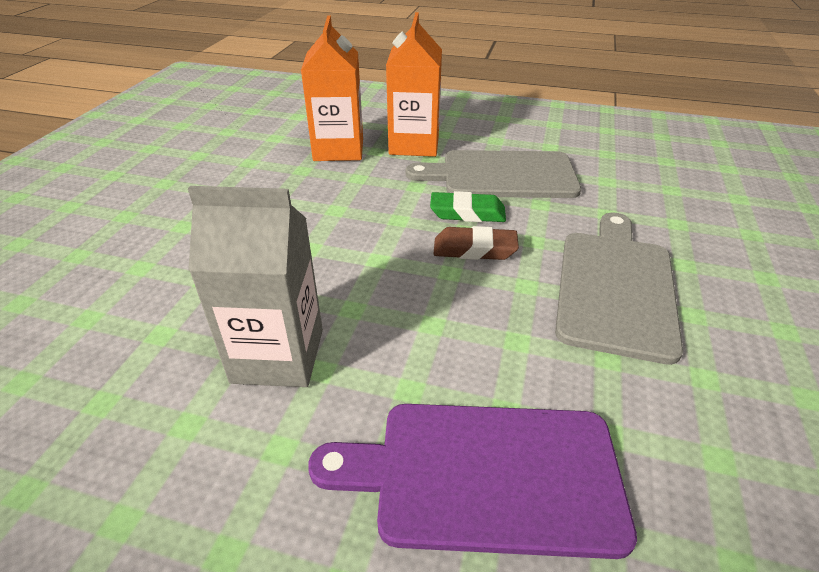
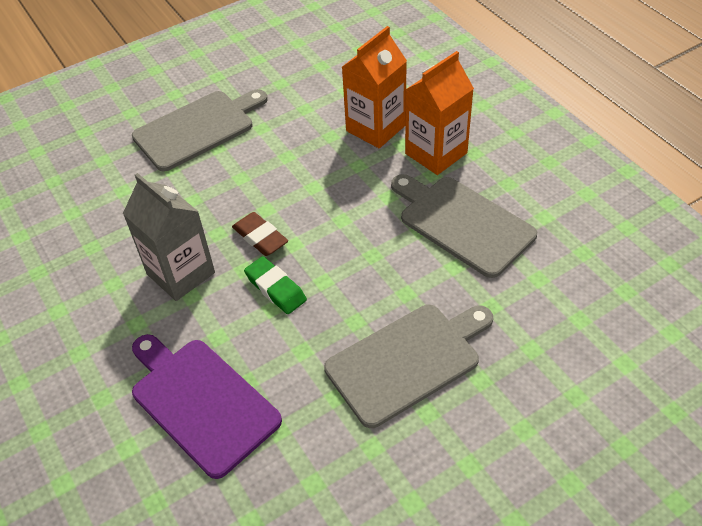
camera: 45 degrees right, 10 degrees up
green eraser [430,191,506,222] -> green eraser moved to [244,256,307,314]
brown eraser [433,226,519,260] -> brown eraser moved to [232,212,288,256]
none -> grey cutting board [132,89,268,171]

